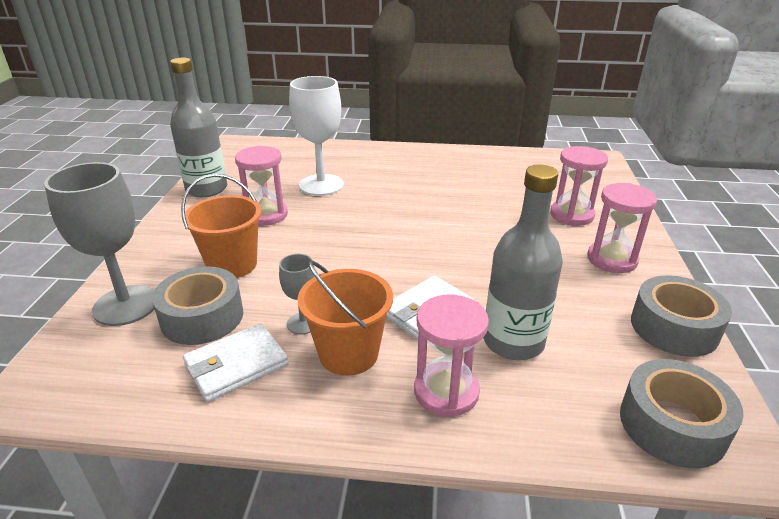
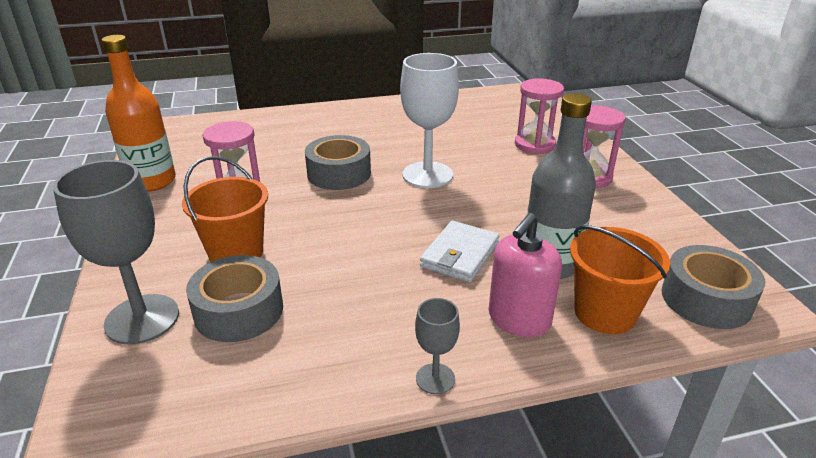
camera: 20 degrees left, 0 degrees up
grey bottle [170,58,227,197] -> orange bottle [102,35,176,192]
white wallet [183,323,289,402] -> none
grey goblet [279,254,315,335] -> grey goblet moved to [415,298,460,394]
white goblet [289,76,344,196] -> white goblet moved to [400,53,459,188]
orange bucket [298,260,393,376] -> orange bucket moved to [570,225,670,334]
pink hourglass [414,295,489,417] -> pink soap dispenser [489,213,562,337]
grey tape [631,275,732,357] -> grey tape moved to [305,135,371,190]

